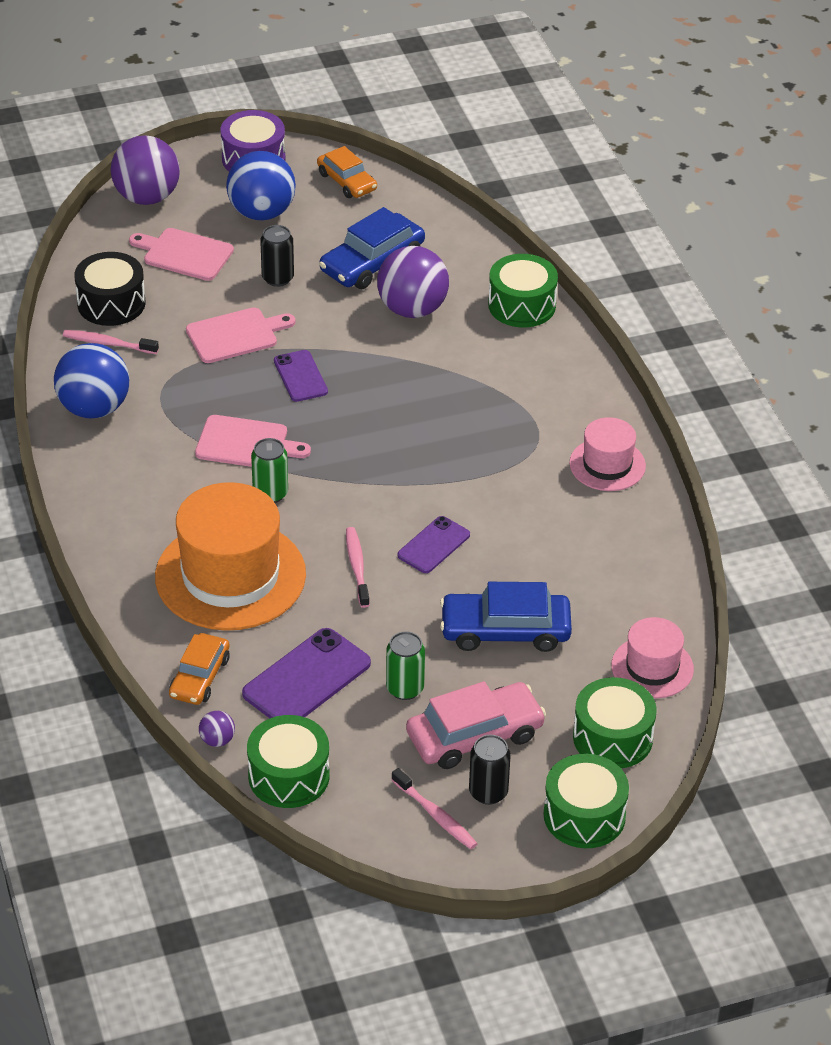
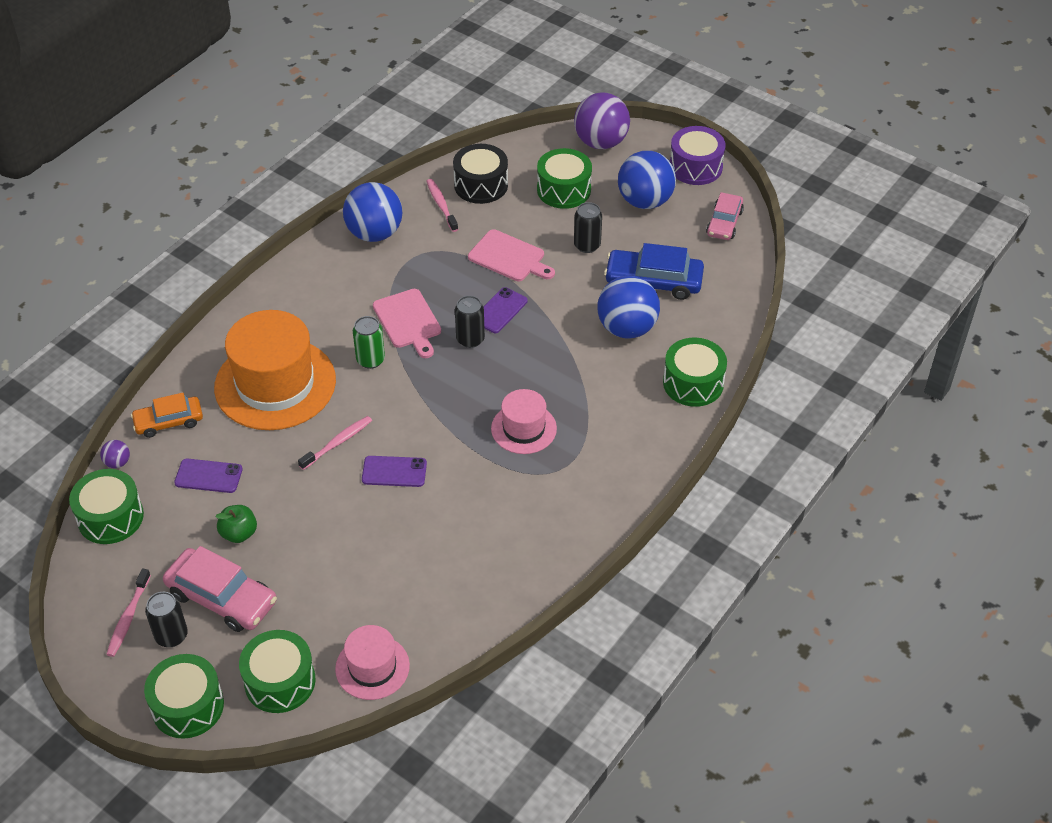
camera: 55 degrees right, 5 degrees up
pink cutting board [129,228,234,281] -> green drum [537,148,592,209]
purple phone [242,628,371,718] -> purple phone [174,459,243,493], size x0.62
orange car [317,146,377,198] -> pink car [706,192,744,240]
purple ball [377,246,449,318] -> blue ball [597,276,660,338]
green can [386,631,425,700] -> green apple [215,505,257,543]
blue car [440,582,572,652] -> none
pink hat [569,417,646,491] -> pink hat moved to [491,389,557,454]
none -> black can [455,296,485,348]

